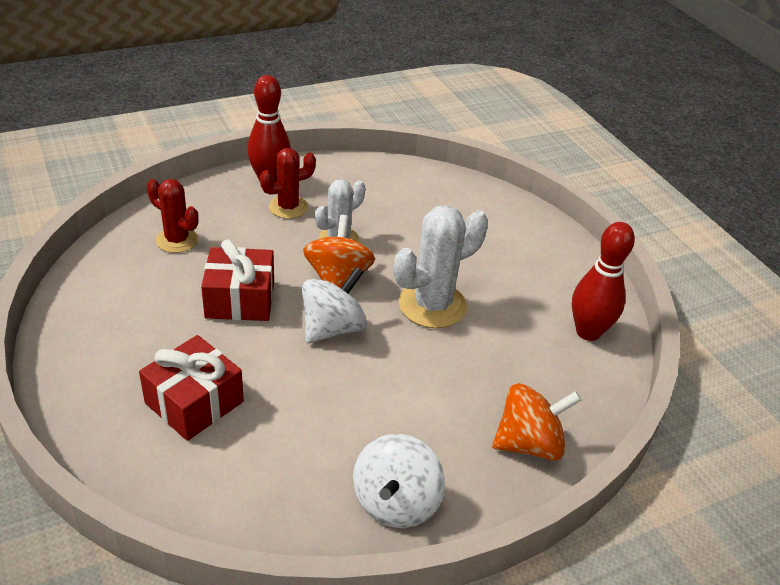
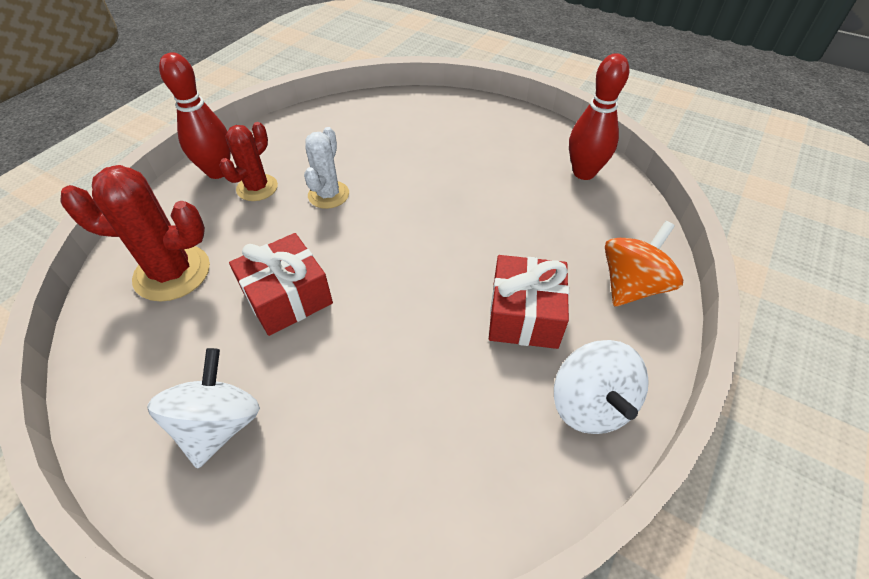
camera: 30 degrees left, 10 degrees up
red gift [139,335,244,441] -> red gift moved to [489,255,569,349]
red cactus [147,179,199,253] -> red cactus [60,165,210,302], size x1.57
white spinning top [302,267,367,343] -> white spinning top moved to [147,348,260,468]
orange spinning top [303,215,375,288] -> none
white cactus [394,205,488,328] -> none

